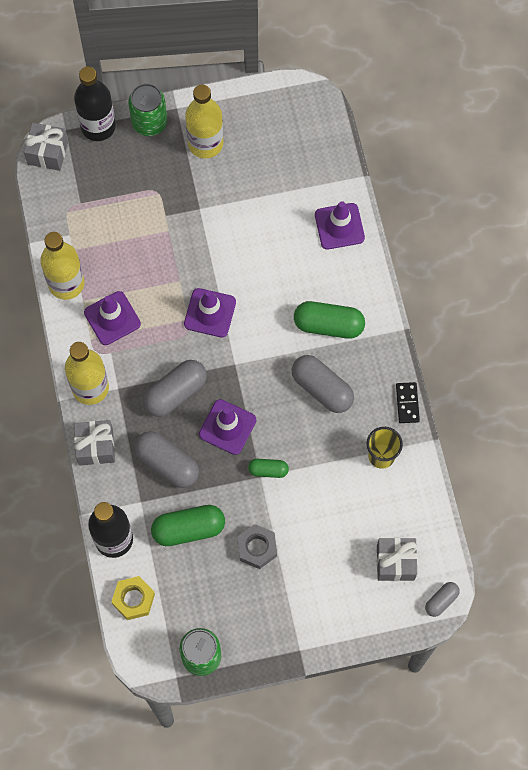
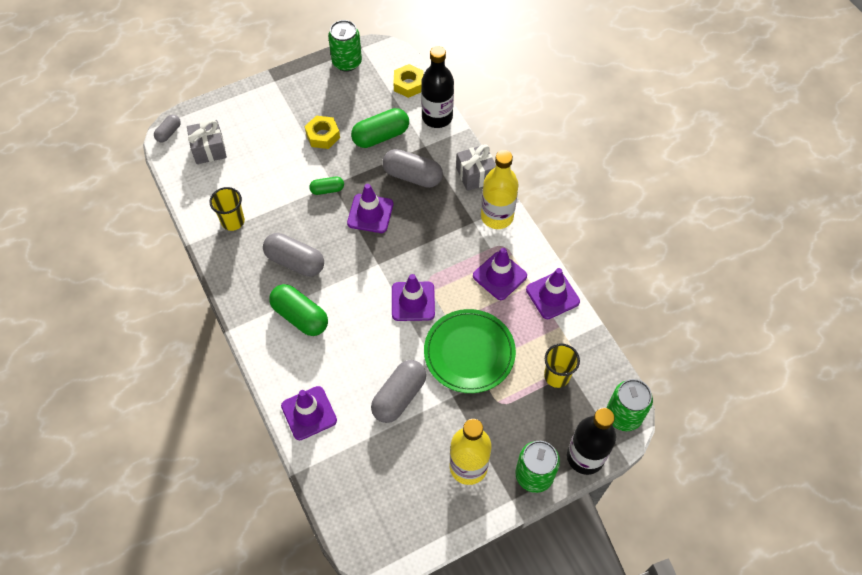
camera: 165 degrees right, 10 degrees down
grey gift [24,123,68,171] -> green can [607,379,653,431]
yellow bottle [40,232,85,300] -> purple traffic cone [526,268,580,319]
grey capsule [143,360,207,417] -> grey capsule moved to [371,360,426,423]
grey nut [237,524,277,569] -> yellow nut [305,116,340,149]
green capsule [294,301,365,339] -> green capsule turned 45 degrees clockwise [269,284,328,336]
black domino [396,382,420,423] -> none
none -> green plate [424,309,516,393]
none -> yellow cup [544,343,580,388]

